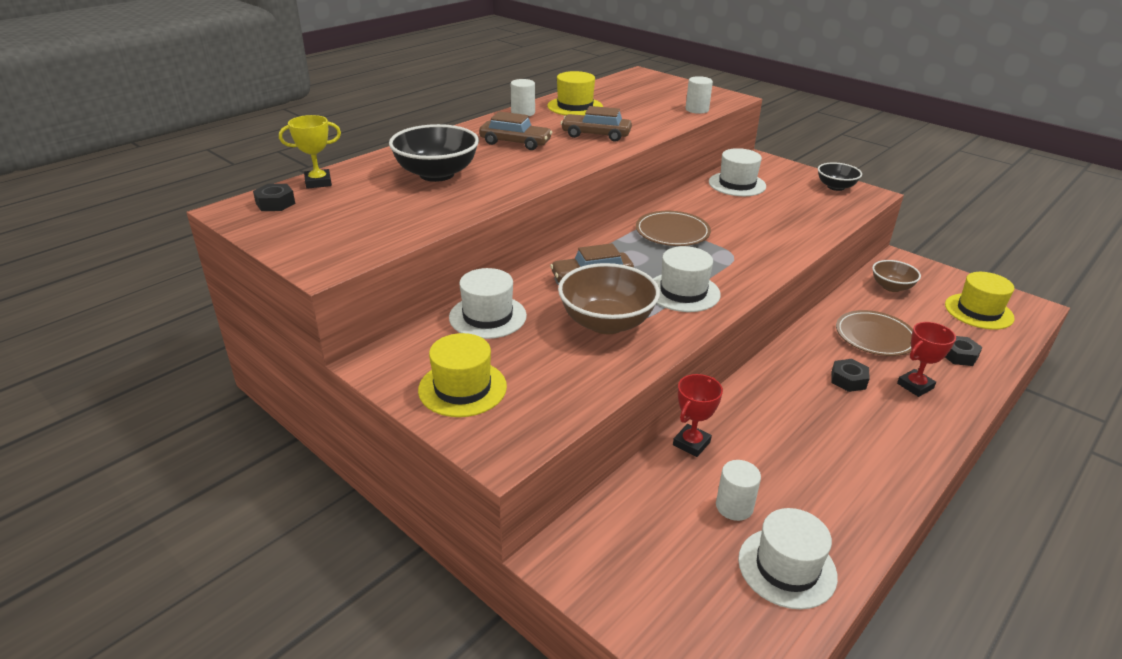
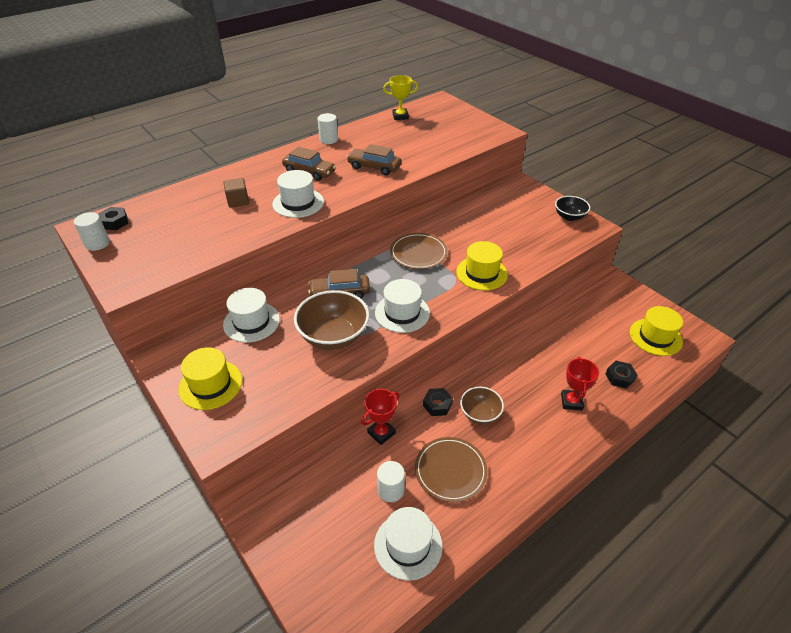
camera: 10 degrees right, 10 degrees up
yellow trophy [279,115,341,189] -> yellow trophy moved to [383,75,418,120]
black bowl [389,124,479,182] -> brown cube [223,178,249,207]
yellow hat [547,71,603,115] -> yellow hat moved to [456,241,508,290]
white cylinder [686,76,713,114] -> white cylinder moved to [74,212,110,251]
white hat [709,148,766,196] -> white hat moved to [272,170,324,218]
black nut [831,359,870,392] -> black nut moved to [423,388,453,416]
brown plate [836,310,913,356] -> brown plate moved to [415,437,488,502]
brown bowl [872,260,921,292] -> brown bowl moved to [460,387,504,424]
red trophy [897,322,956,397] -> red trophy turned 60 degrees counterclockwise [561,357,599,410]

